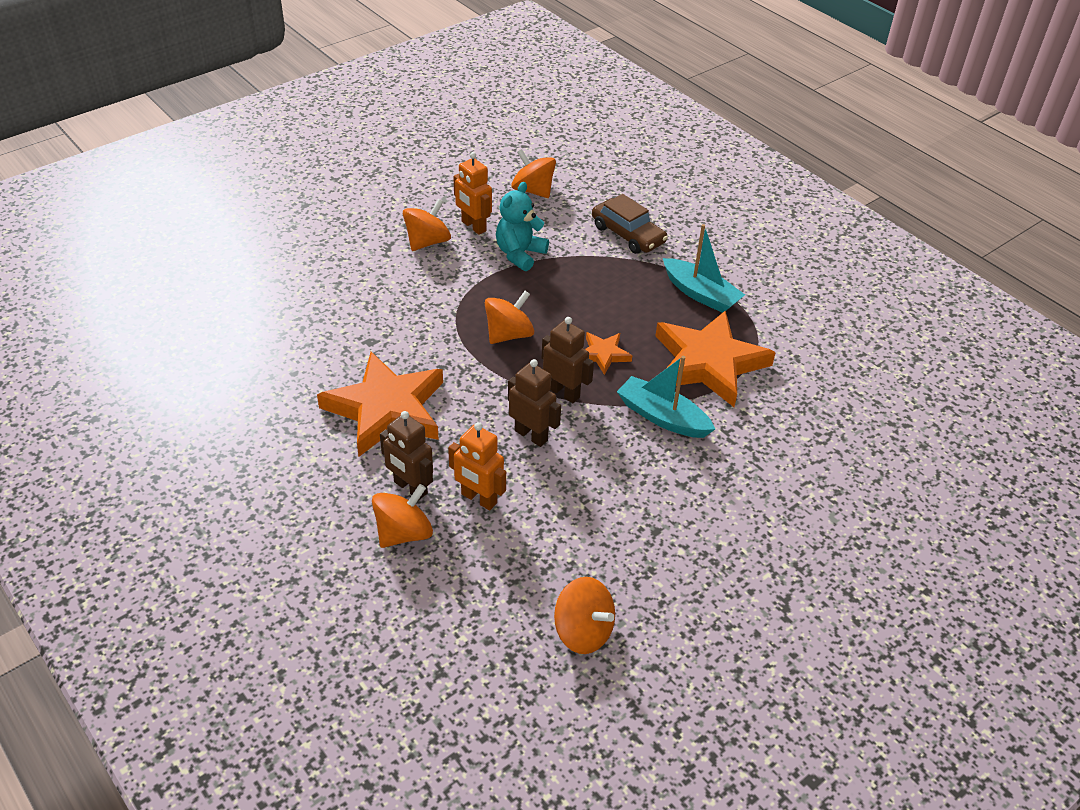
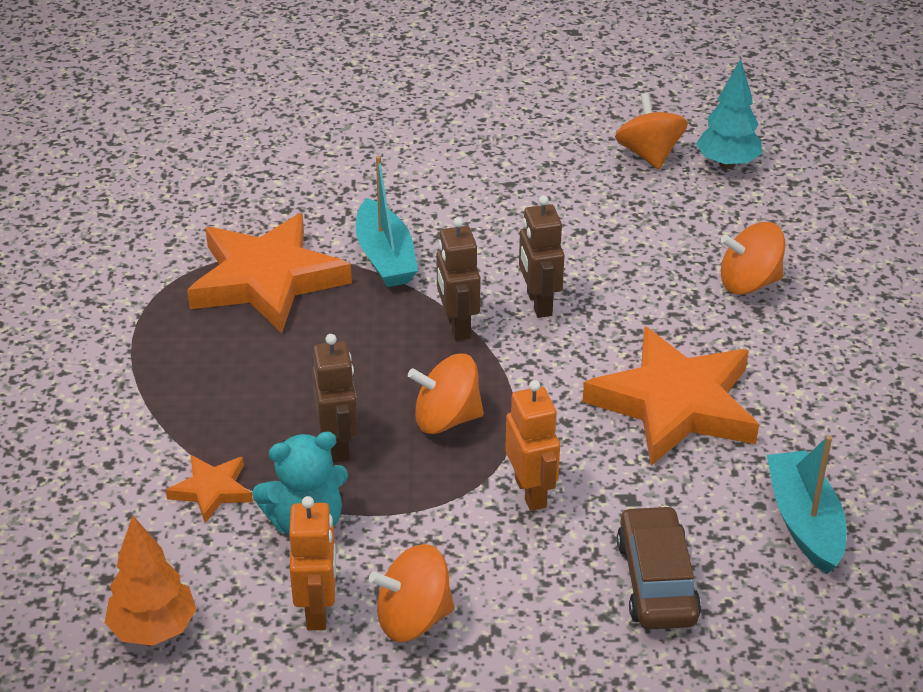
camera: 140 degrees left, 5 degrees down
brown robot [380,411,433,500] -> brown robot moved to [312,334,358,463]
orange robot [448,422,506,510] -> orange robot moved to [505,380,560,511]
orange spinning top [511,149,556,198] -> orange tree [105,516,196,646]
orange star [585,332,632,375] -> orange star moved to [166,455,253,523]
brown car [592,194,668,254] -> brown car moved to [617,505,701,629]
turquoise boat [663,224,745,313] -> turquoise boat moved to [767,435,846,574]
none -> turquoise tree [696,59,762,169]

